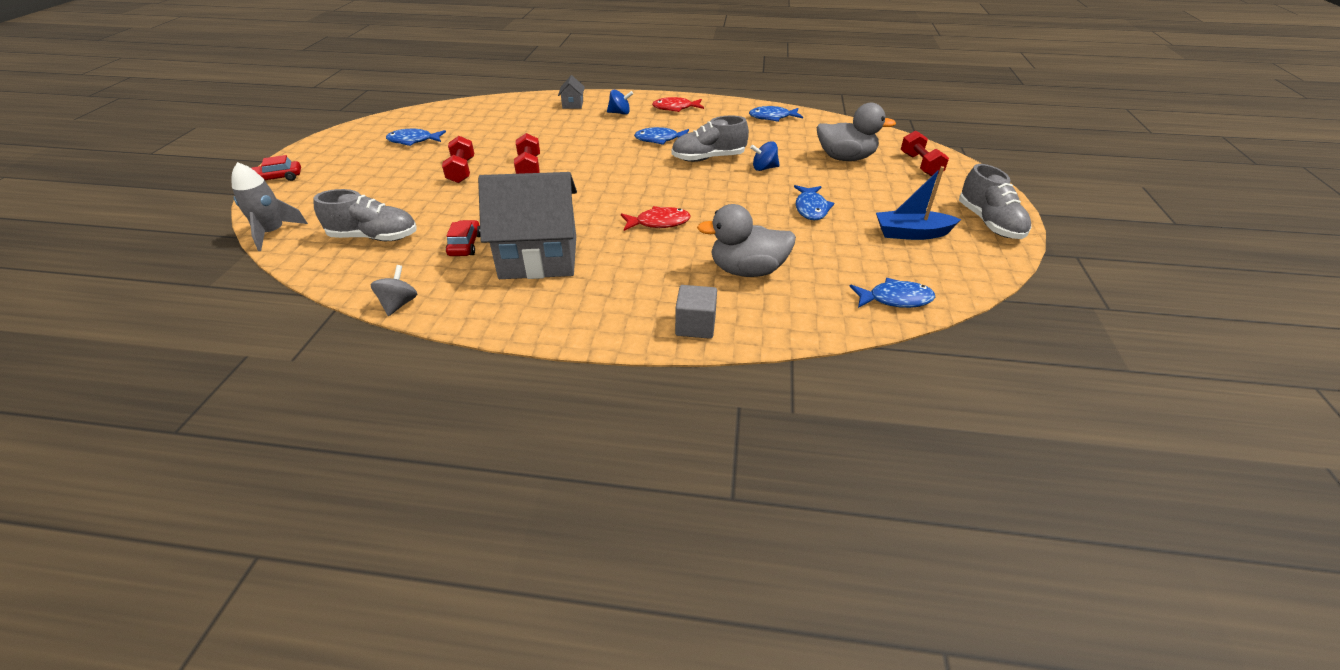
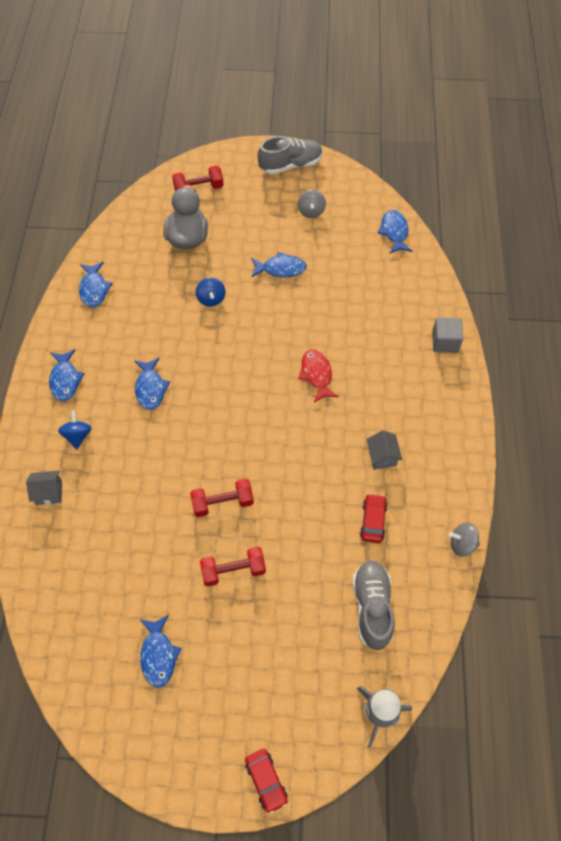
camera: 95 degrees left, 20 degrees up
red car [446,220,480,256] -> red car turned 105 degrees clockwise [360,494,387,543]
grey house [478,172,577,279] -> grey house [366,430,402,470], size x0.41
red fish [652,97,704,112] -> blue fish [49,349,85,401]
grey shoe [671,115,749,162] -> none
grey duck [697,204,796,277] -> none
blue boat [876,166,961,240] -> grey spinning top [298,189,326,218]

